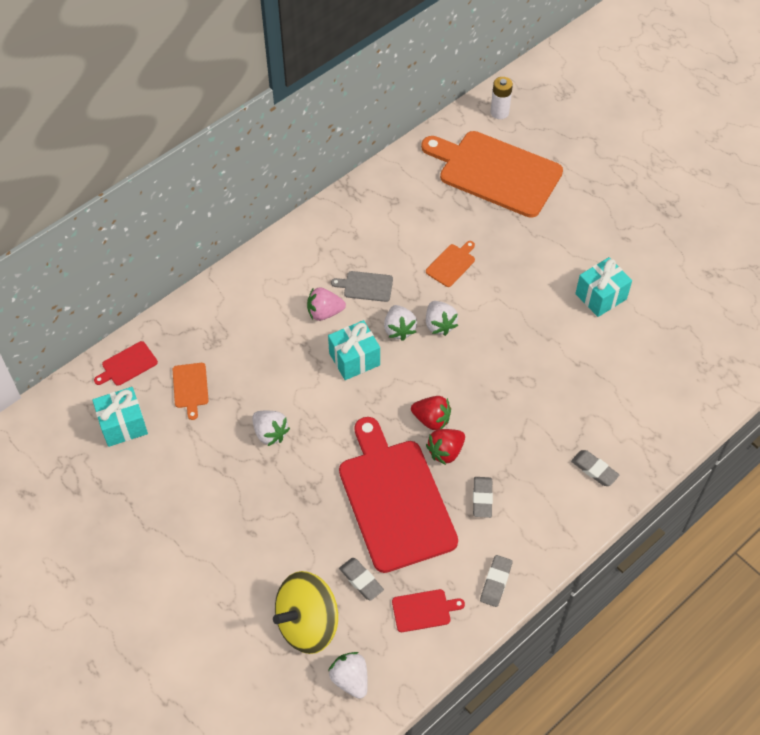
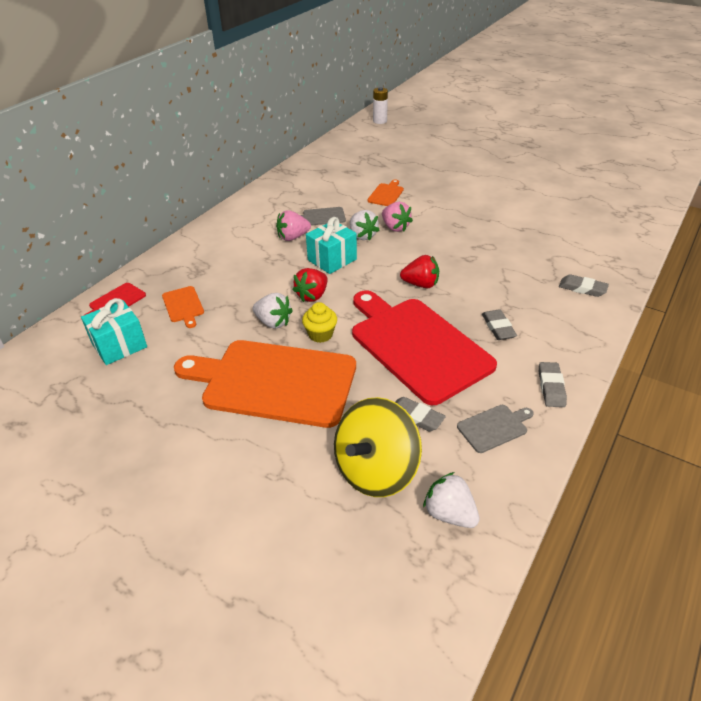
camera: 15 degrees left, 15 degrees down
red cutting board [392,589,465,632] -> grey cutting board [457,405,534,453]
orange cutting board [421,131,563,218] -> orange cutting board moved to [174,340,356,428]
white strawberry [426,301,458,336] -> pink strawberry [382,202,413,232]
red strawberry [426,429,465,465] -> red strawberry moved to [293,268,327,302]
turquoise gift [575,257,632,317] -> none
none -> yellow cupcake [302,302,337,343]

